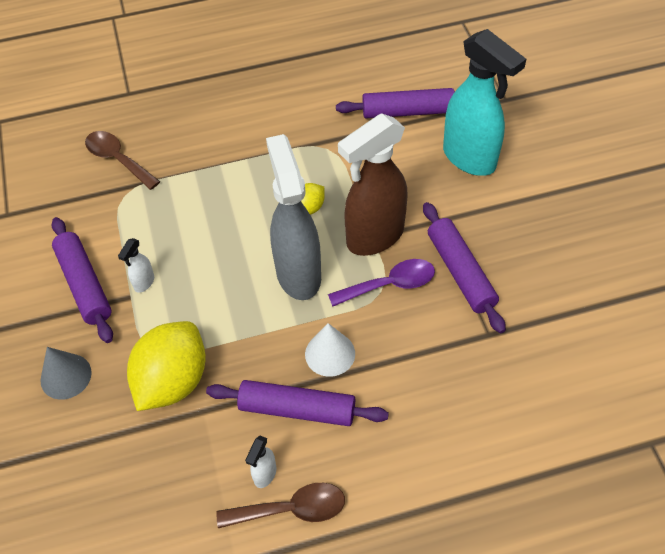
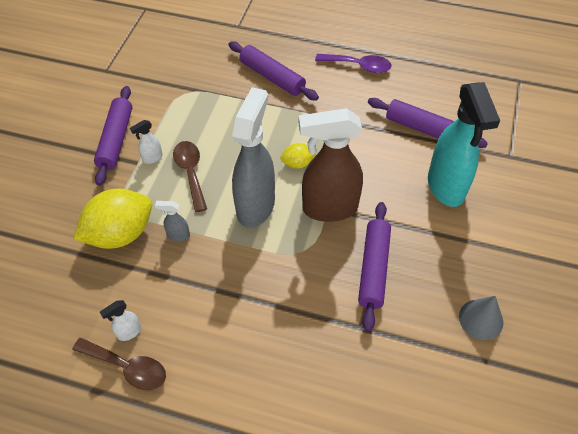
camera: 30 degrees right, 0 degrees up
grey cone [40,347,92,400] -> grey cone moved to [459,296,503,340]
brown spoon [85,131,160,190] -> brown spoon moved to [173,141,207,212]
purple rolling pin [206,380,389,426] -> purple rolling pin moved to [229,41,319,101]
white cone [305,323,355,377] -> none
purple spoon [328,259,435,307] -> purple spoon moved to [315,54,392,73]
none -> grey spray bottle [155,201,190,242]

